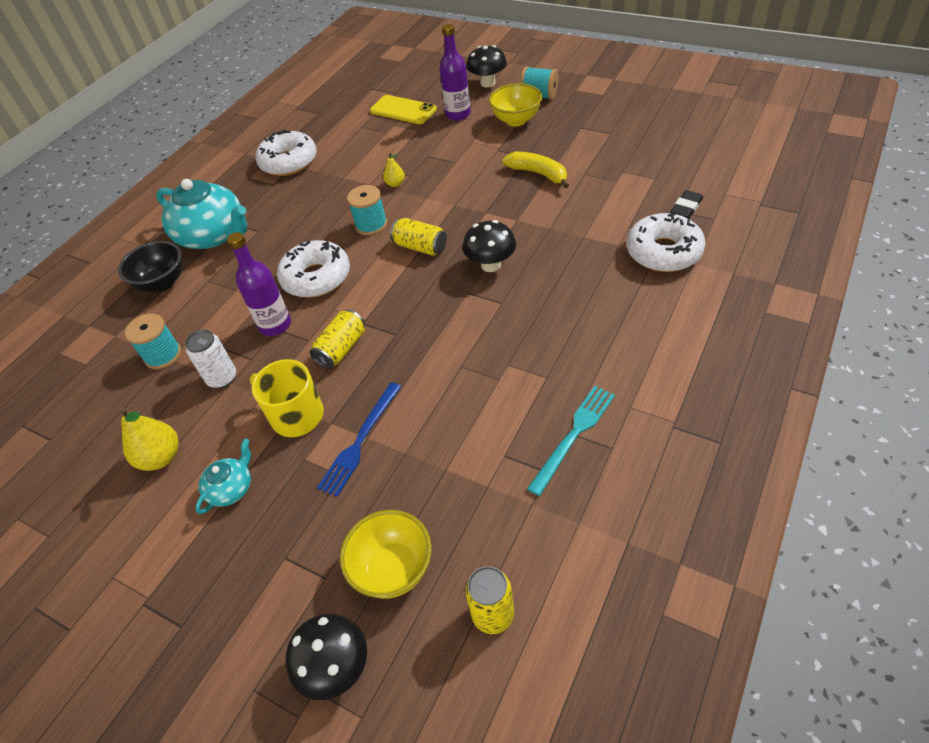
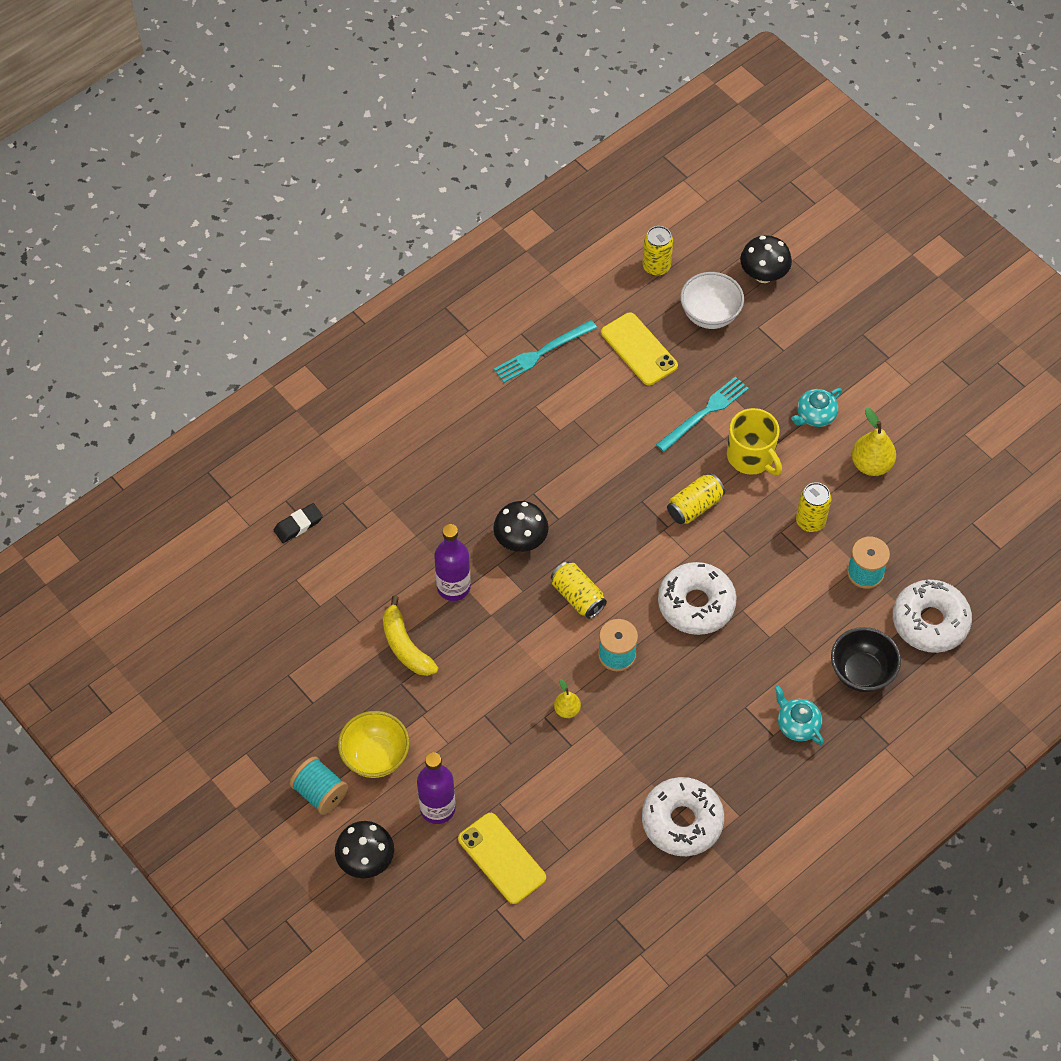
camera: 165 degrees left, 10 degrees up
turquoise teapot [156,179,247,249] -> turquoise teapot [774,685,824,745], size x0.48
white can [185,329,236,388] -> yellow can [796,482,831,532]
purple bottle [227,232,291,336] -> purple bottle moved to [434,524,471,601]
blue fork [317,382,402,497] -> turquoise fork [656,377,749,452]
yellow bowl [340,510,432,599] -> white bowl [680,272,744,329]
white donut [627,213,705,272] -> white donut moved to [893,580,972,653]
none -> yellow phone [601,312,678,385]

